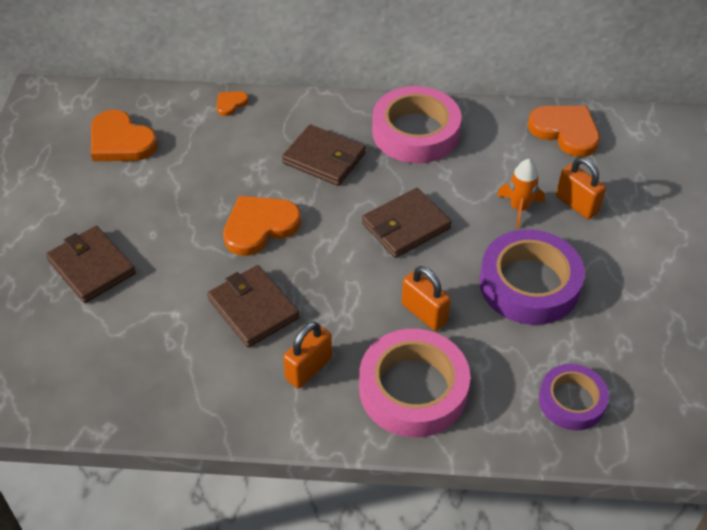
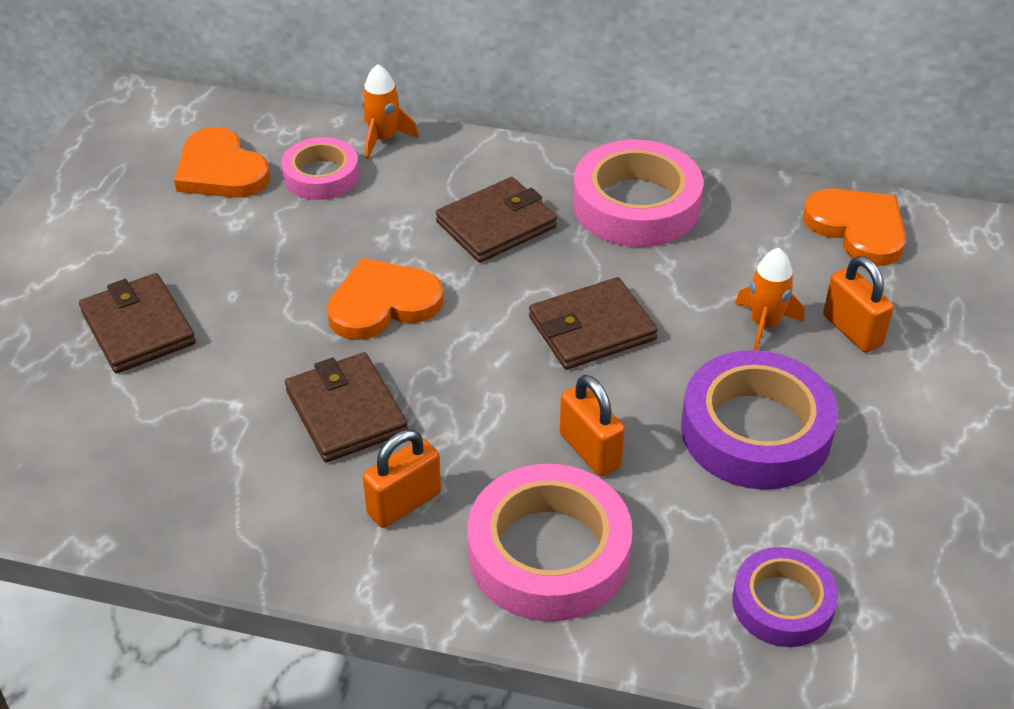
camera: 10 degrees right, 5 degrees down
orange heart [216,91,248,116] -> orange rocket [362,64,419,159]
brown wallet [282,124,366,186] -> brown wallet turned 75 degrees counterclockwise [436,177,557,263]
none -> pink tape [281,137,359,200]

